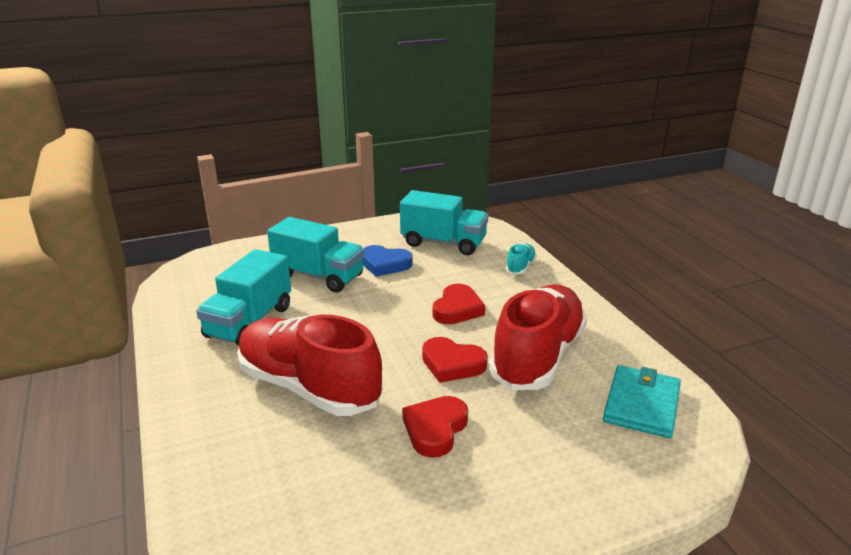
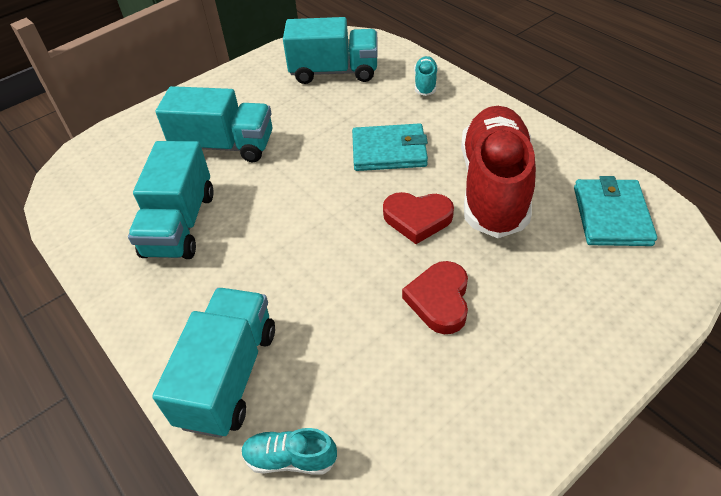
camera: 15 degrees left, 20 degrees up
red shoe [237,315,382,416] -> none
blue heart [363,245,413,277] -> none
red heart [432,284,485,324] -> turquoise wallet [352,123,428,171]
none -> turquoise truck [152,288,275,438]
none -> turquoise shoe [241,428,337,474]

